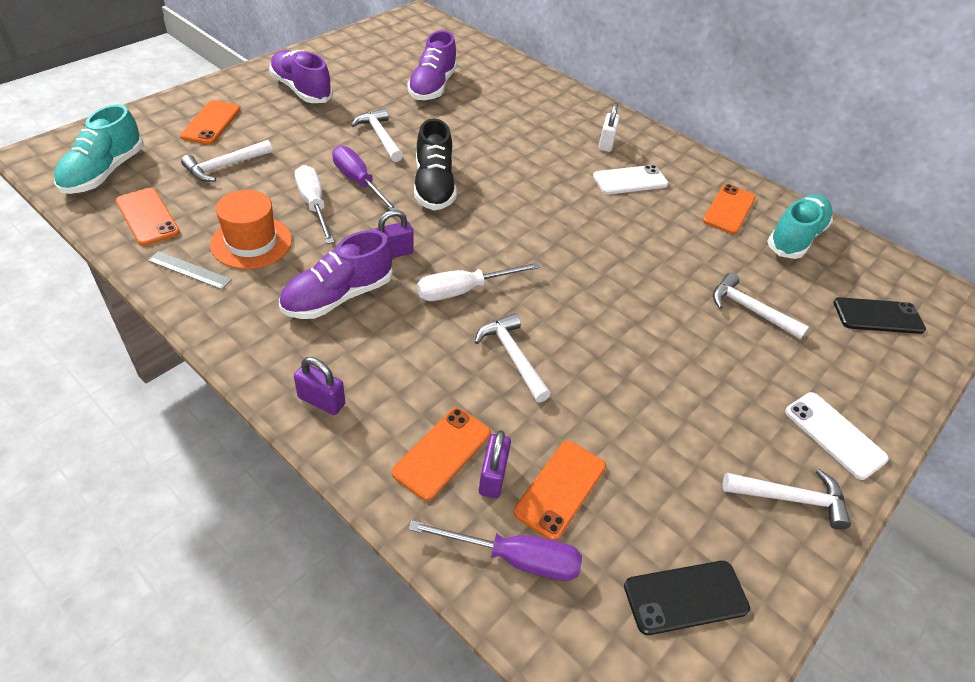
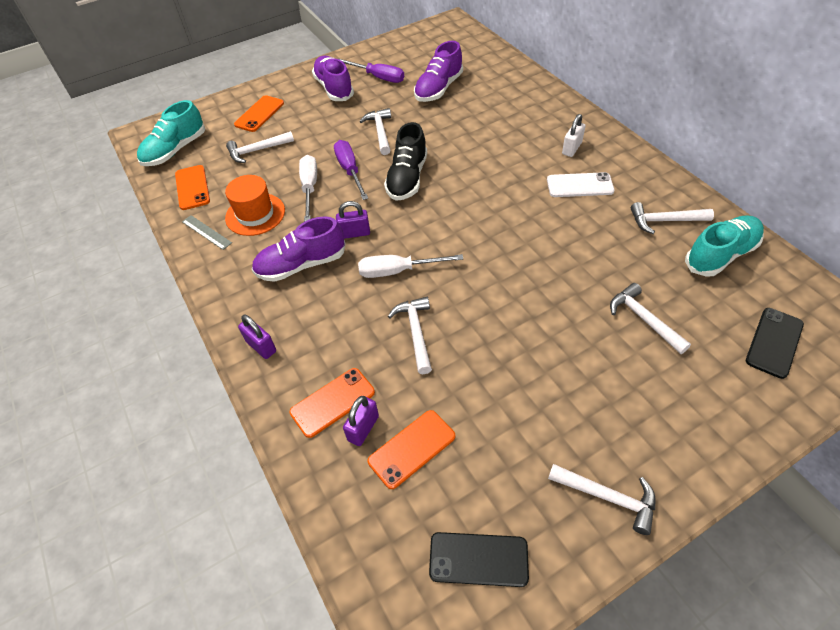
camera: 25 degrees right, 5 degrees up
purple screwdriver [409,520,582,581] -> purple screwdriver moved to [338,58,404,83]
orange phone [703,184,756,234] -> white hammer [631,202,714,234]
white phone [785,392,889,480] -> none
black phone [834,297,926,334] -> black phone turned 75 degrees counterclockwise [746,308,804,379]

